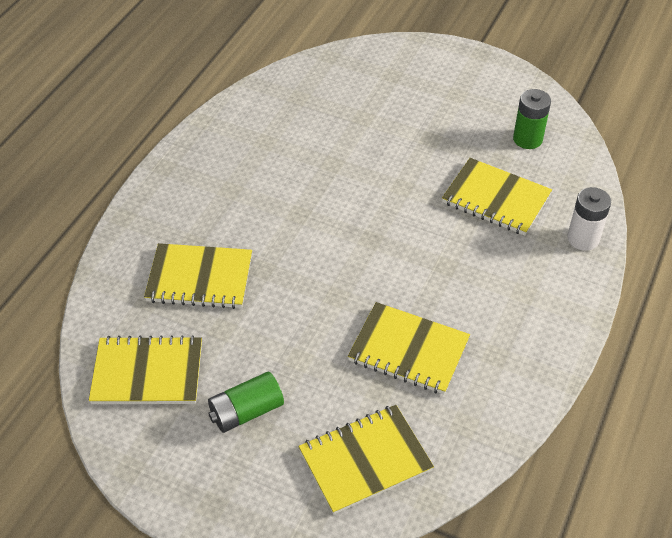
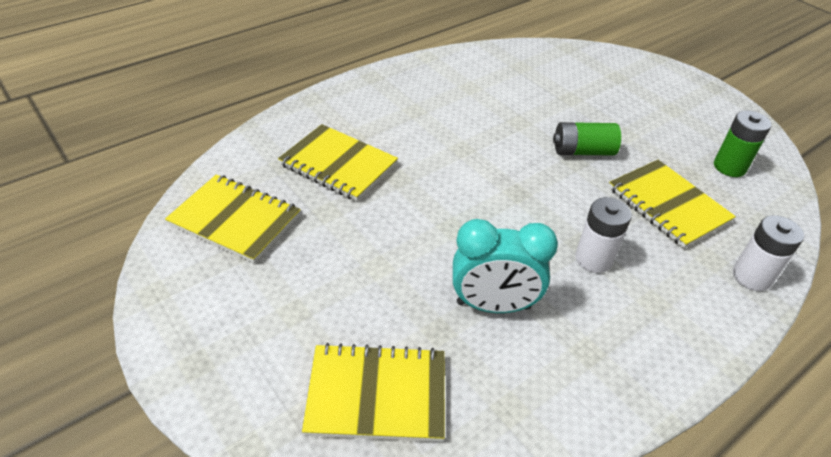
camera: 25 degrees right, 5 degrees down
green battery [208,372,284,433] -> green battery moved to [553,122,621,155]
yellow notebook [348,302,470,394] -> turquoise clock [453,219,558,313]
none -> white battery [575,197,632,273]

